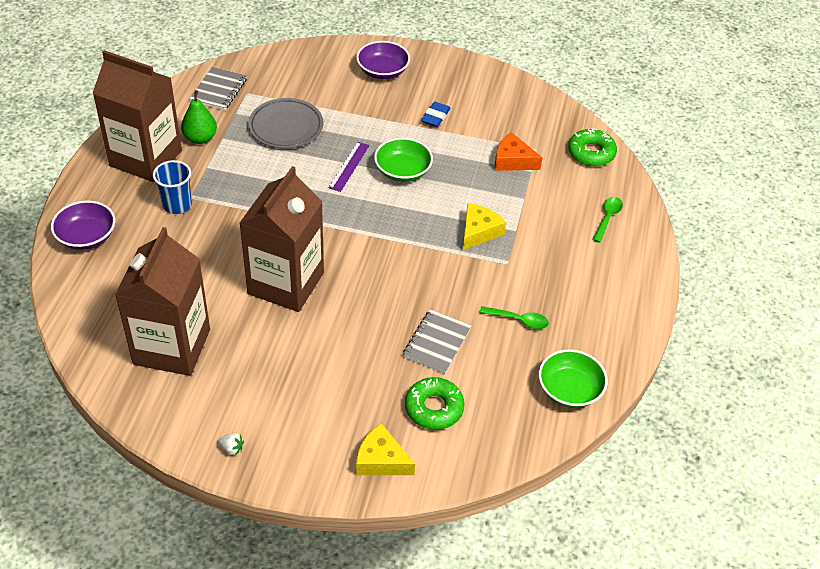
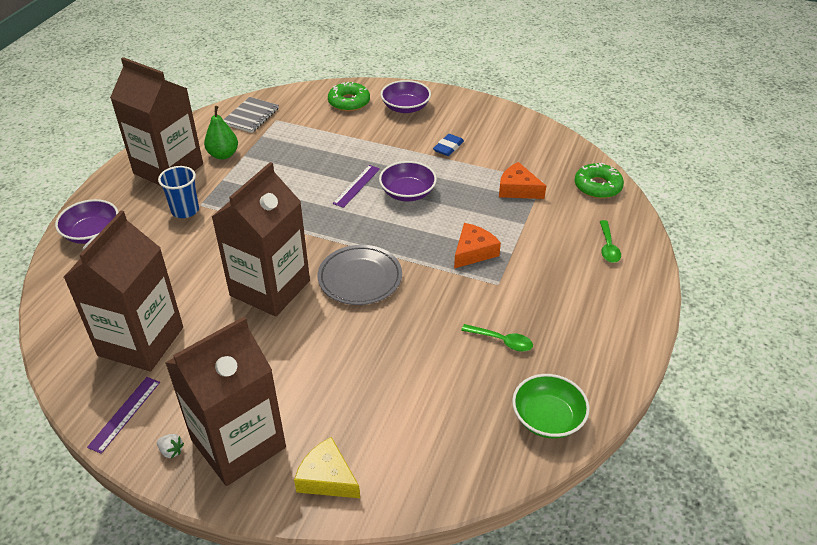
camera: 10 degrees right, 5 degrees down
grey plate [248,98,323,149] -> grey plate moved to [318,245,402,305]
green bowl [374,138,433,182] -> purple bowl [379,161,437,201]
grey notebook [403,309,472,374] -> none
green donut [405,377,464,430] -> green donut moved to [328,82,370,111]
yellow cheese [463,203,506,250] -> orange cheese [454,223,501,269]
green spoon [592,197,623,243] -> green spoon turned 150 degrees clockwise [600,220,621,263]
none -> purple ruler [87,377,160,454]
none -> brown carton [165,317,286,486]

